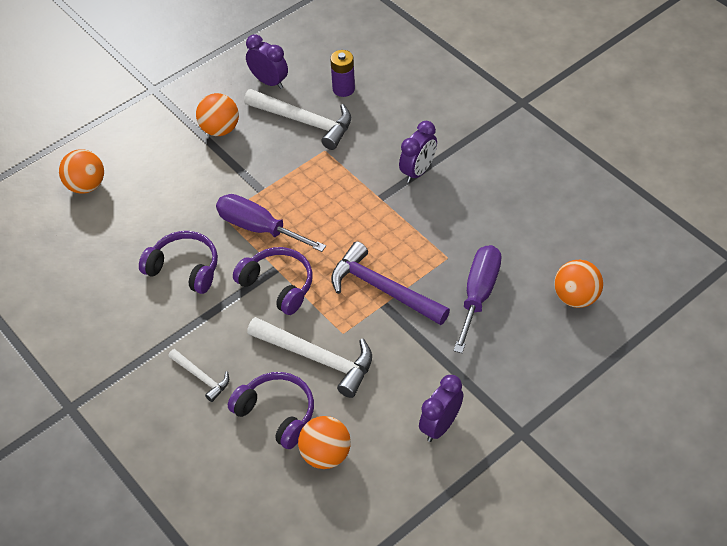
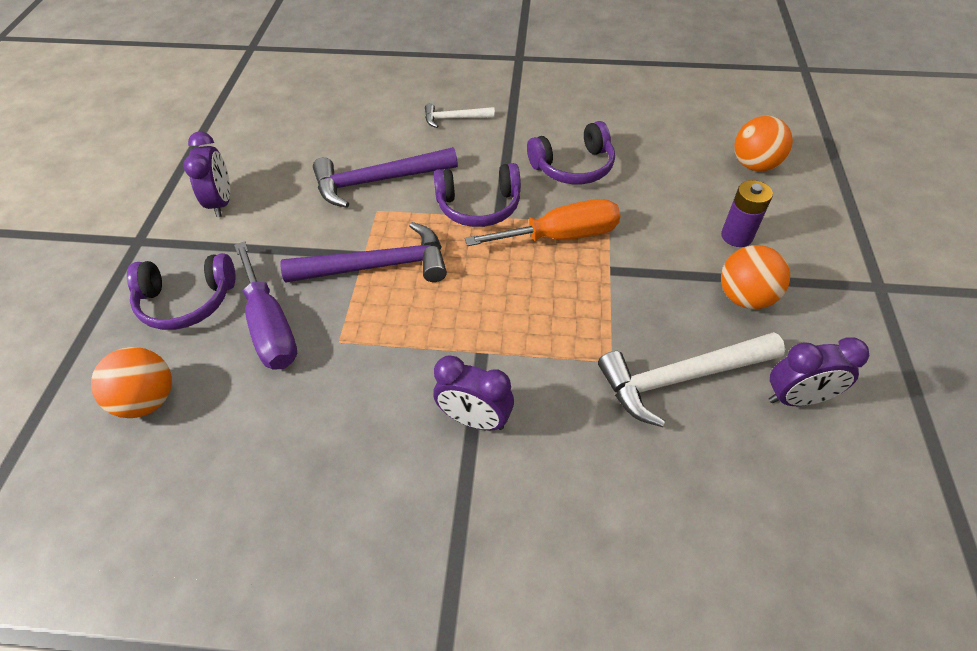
camera: 135 degrees right, 0 degrees up
purple screwdriver [216,194,326,252] -> orange screwdriver [465,199,621,246]
purple headphones [228,372,314,449] -> purple headphones moved to [127,253,236,330]
white hammer [247,317,372,398] -> purple hammer [313,147,458,208]
orange ball [298,416,351,469] -> none
purple battery [330,50,355,97] -> purple battery moved to [721,180,773,247]
purple clock [399,121,437,183] -> purple clock turned 60 degrees counterclockwise [433,355,514,430]

